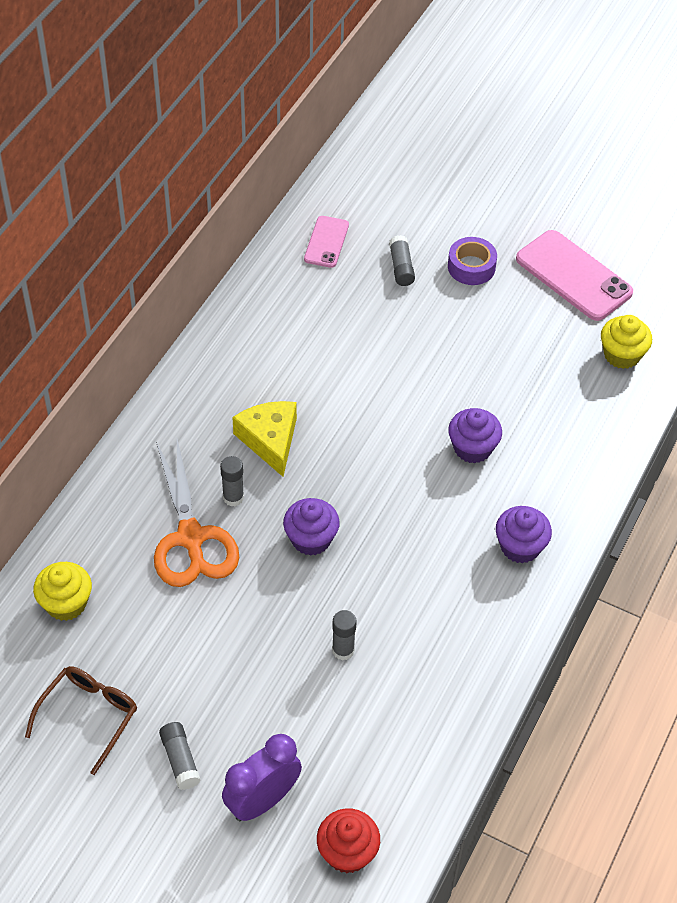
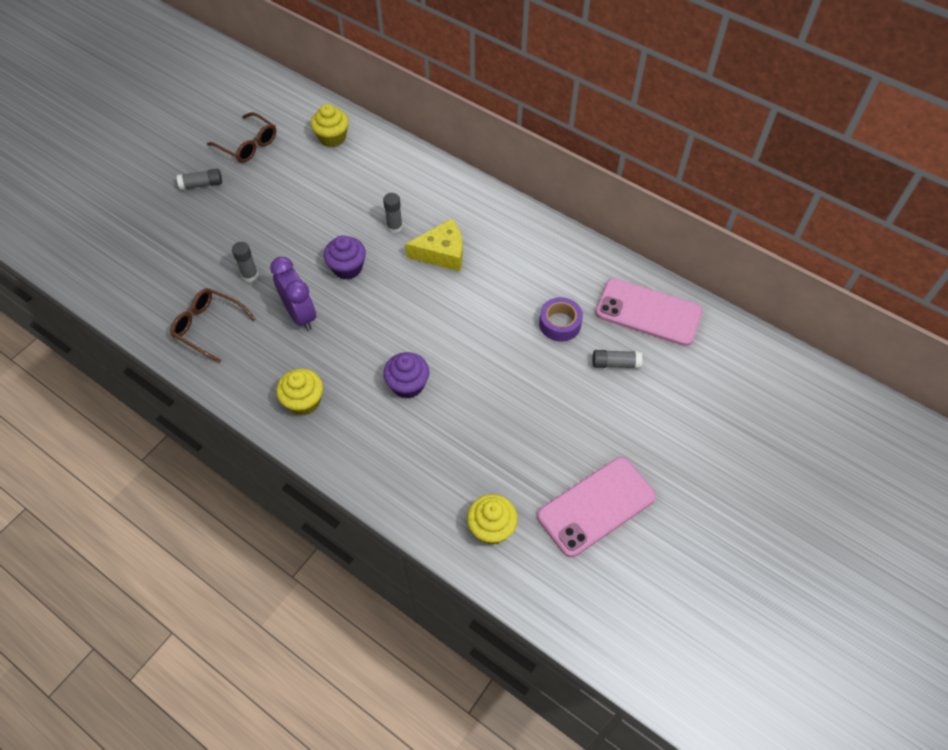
camera: 100 degrees right, 5 degrees up
orange scissors [154,439,239,587] -> none
purple clock [222,734,302,821] -> purple clock moved to [270,257,316,331]
pink phone [304,216,349,268] -> pink phone [595,278,703,346], size x1.77
red cupcake [317,809,380,873] -> none
purple tape [448,237,497,285] -> purple tape moved to [539,297,583,341]
purple cupcake [496,506,552,564] -> yellow cupcake [276,369,323,415]
none -> brown glasses [170,288,256,363]

